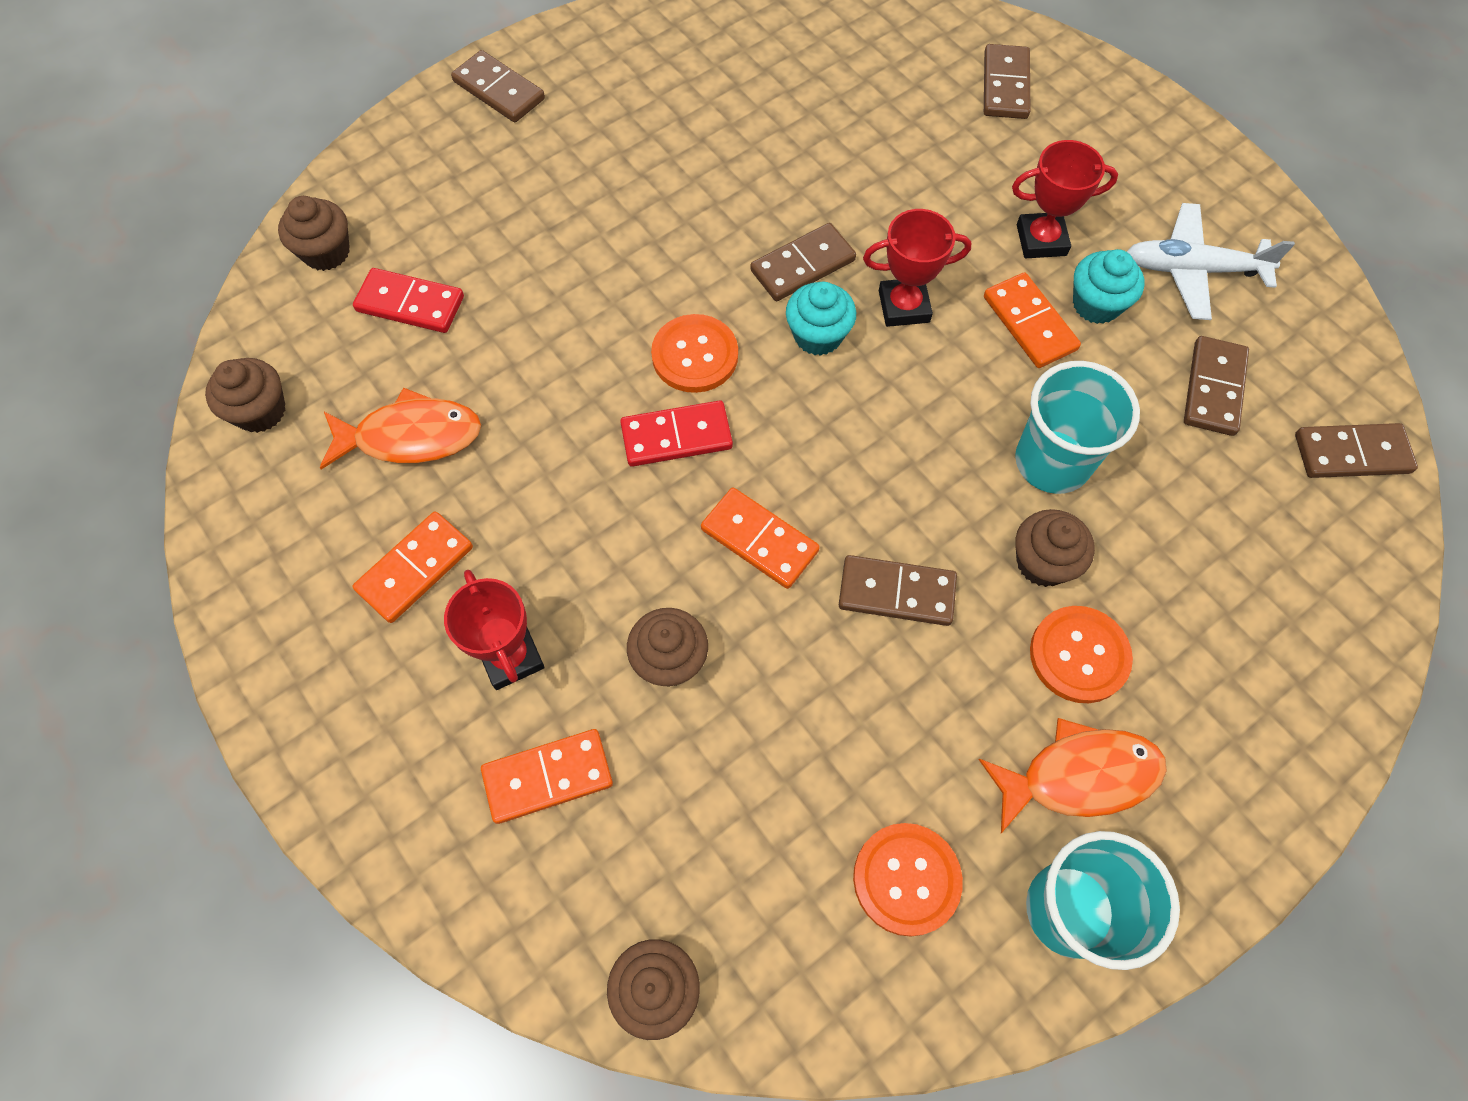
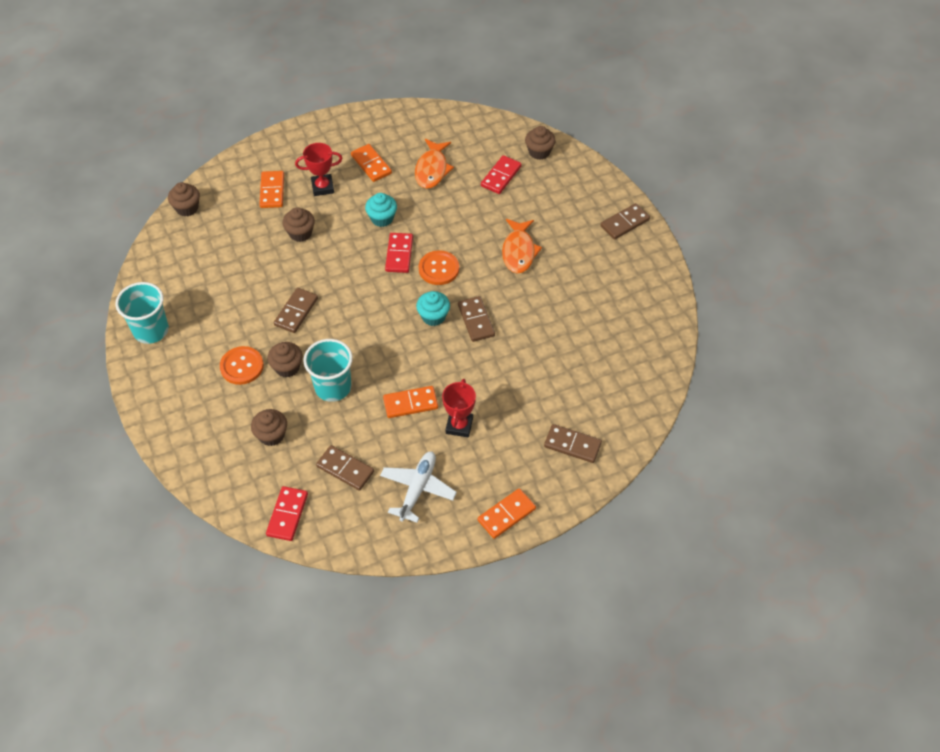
camera: 105 degrees right, 10 degrees down
brown cupcake [205,358,285,433] -> brown cupcake moved to [251,409,287,446]
orange domino [701,488,820,589] -> orange domino moved to [478,488,536,539]
orange button [853,823,963,937] -> none
red trophy [863,209,971,327] -> none
orange fish [979,718,1167,833] -> orange fish moved to [502,219,542,274]
turquoise cupcake [1073,249,1144,324] -> turquoise cupcake moved to [365,193,397,227]
brown domino [1295,423,1418,478] -> red domino [266,486,308,541]

